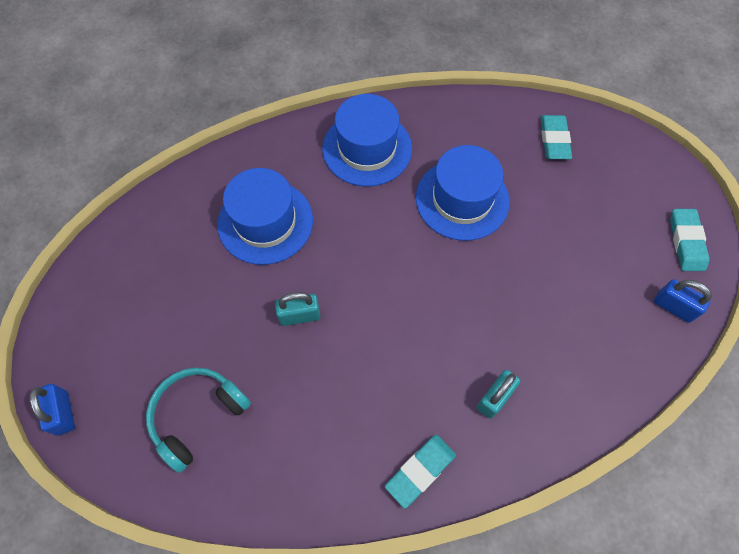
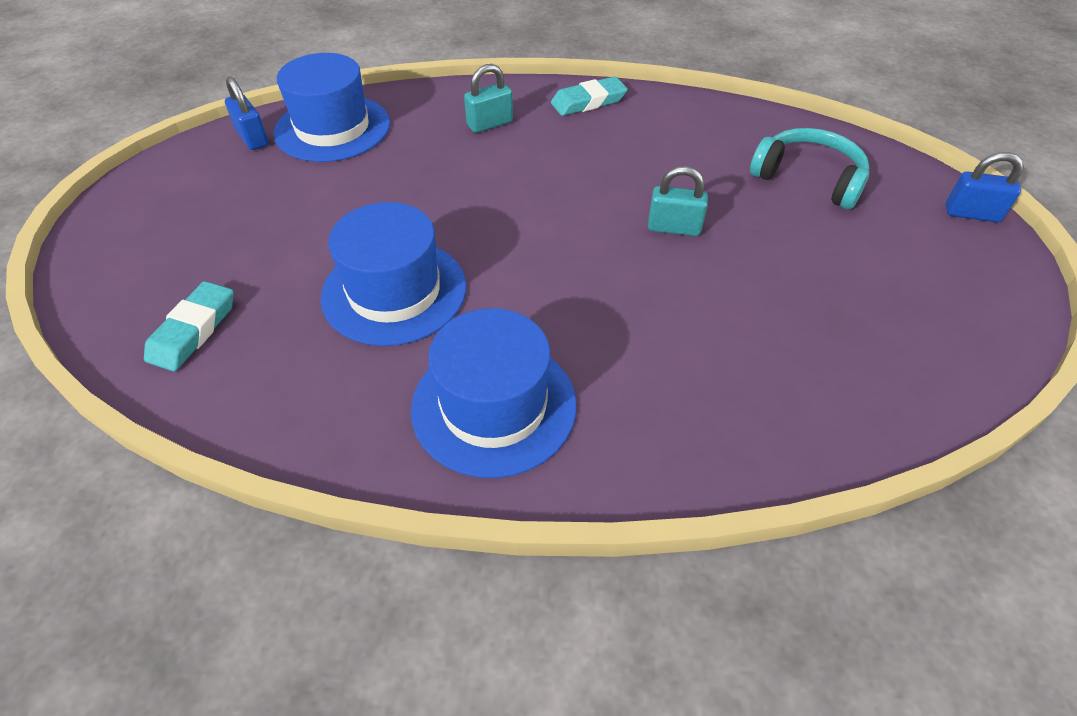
camera: 160 degrees left, 15 degrees down
blue padlock [30,384,75,436] -> blue padlock turned 75 degrees counterclockwise [945,152,1024,222]
turquoise headphones [146,367,251,473] -> turquoise headphones turned 120 degrees counterclockwise [750,128,869,209]
blue hat [217,168,313,265] -> blue hat moved to [274,53,390,162]
turquoise eraser [670,209,709,271] -> none

